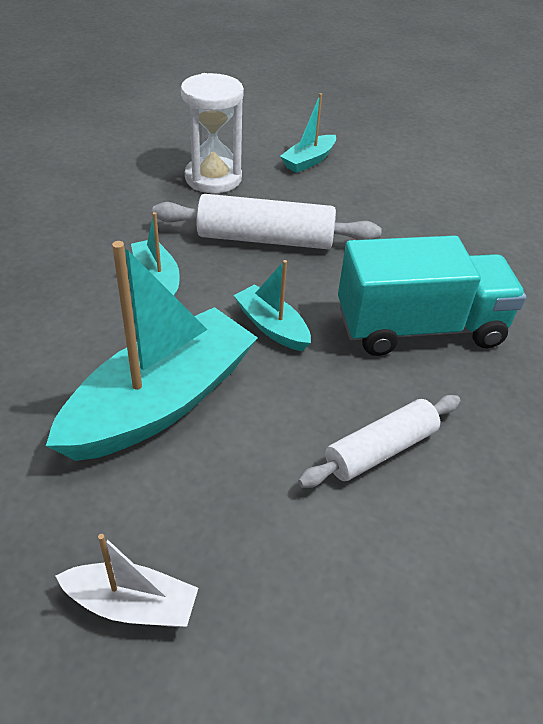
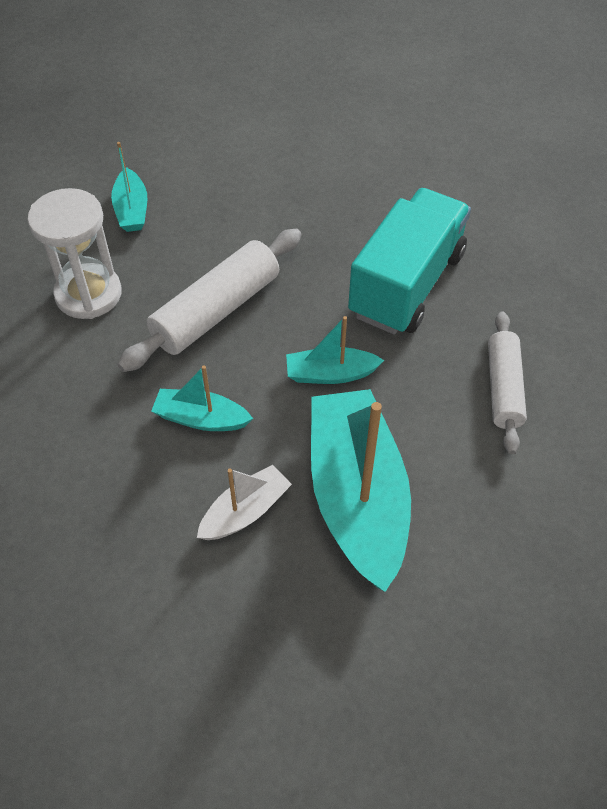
camera: 50 degrees left, 10 degrees up
white boat [55,534,198,627] -> white boat moved to [197,465,292,540]

